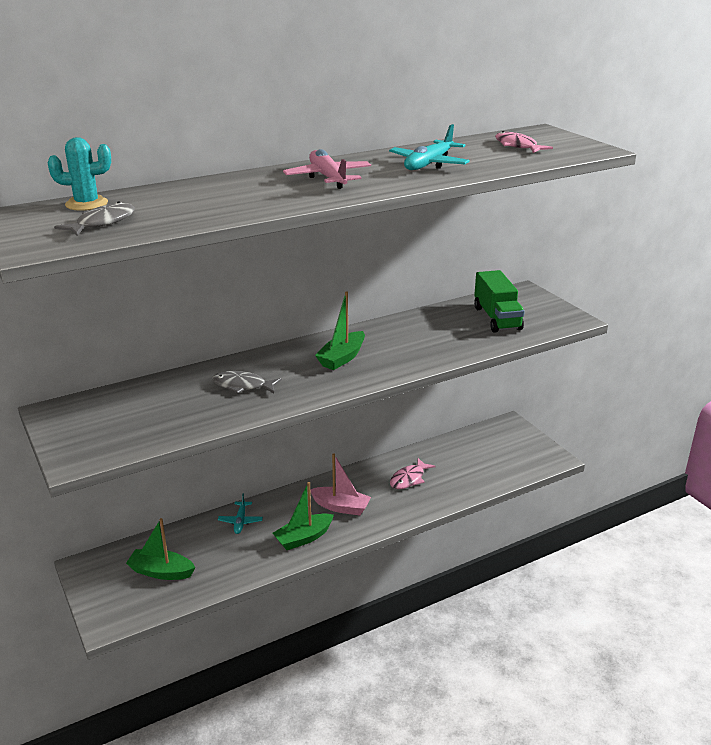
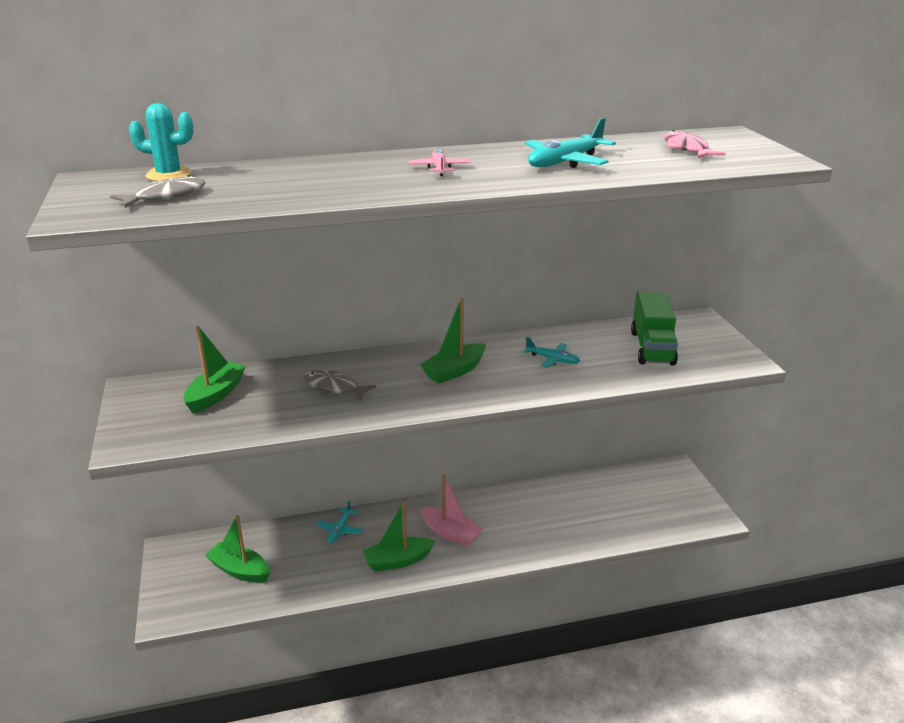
camera: 15 degrees right, 0 degrees up
pink plane [283,149,371,189] -> pink plane [409,149,470,176], size x0.60
pink fish [390,458,435,489] -> none
none -> green boat [183,326,246,413]
none -> turquoise plane [524,337,580,368]

